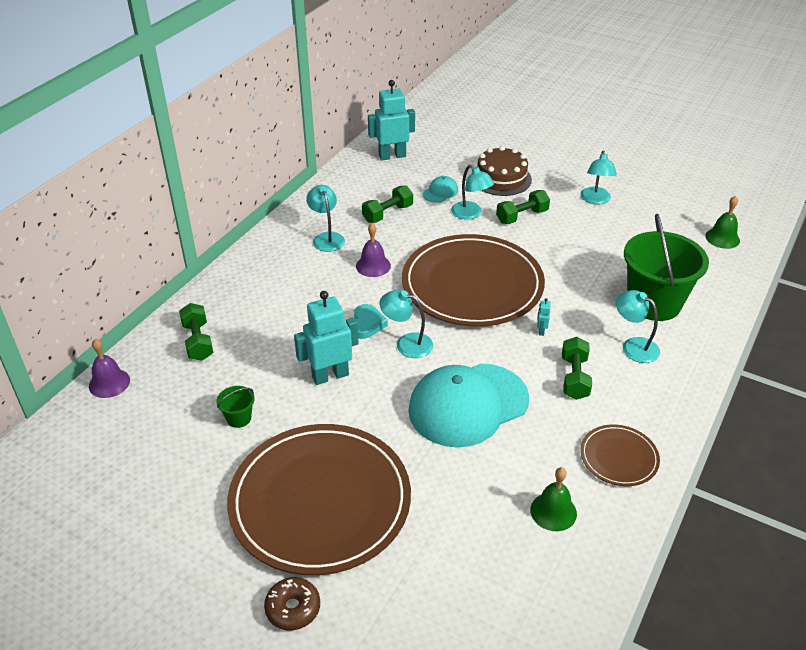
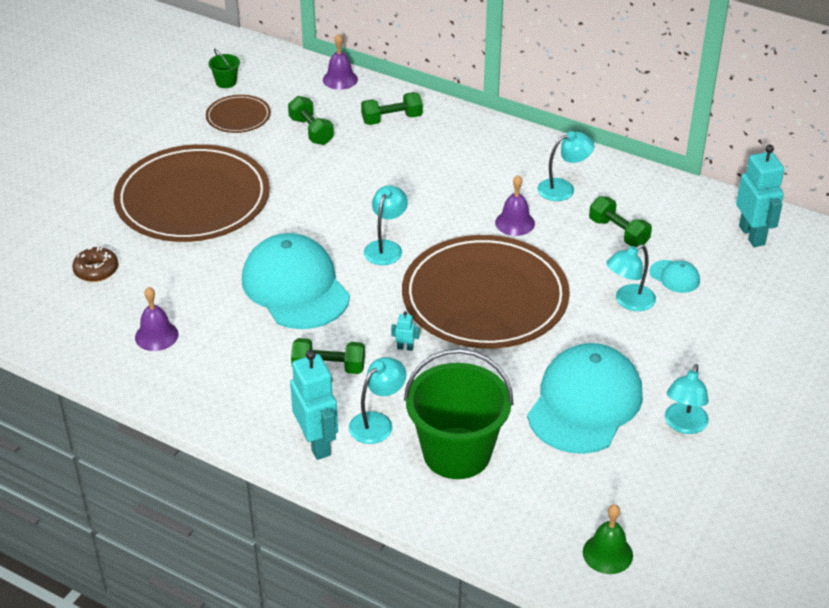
camera: 90 degrees right, 0 degrees up
green bucket [216,386,255,428] -> green bucket moved to [208,49,240,88]
brown donut [264,577,320,631] -> brown donut moved to [72,246,118,282]
turquoise robot [294,291,359,385] -> turquoise robot moved to [290,350,338,460]
turquoise heart [354,304,388,339] -> none
brown cake [477,146,532,196] -> none
green dumbbell [496,190,550,224] -> green dumbbell moved to [288,96,334,145]
green bell [530,467,577,531] -> purple bell [135,287,179,351]
turquoise lamp [580,151,617,205] -> turquoise lamp turned 75 degrees counterclockwise [665,364,709,434]
brown plate [580,424,660,486] -> brown plate moved to [206,95,271,133]
none -> turquoise cap [527,343,643,454]

